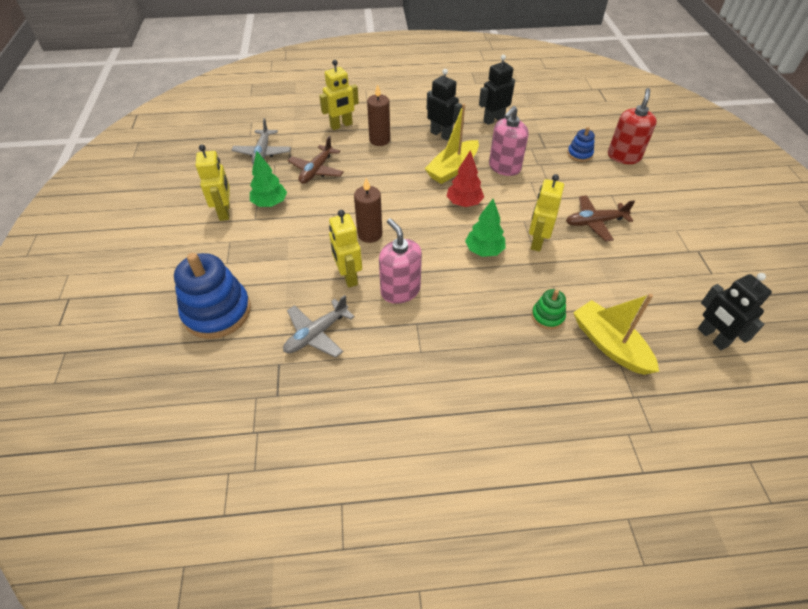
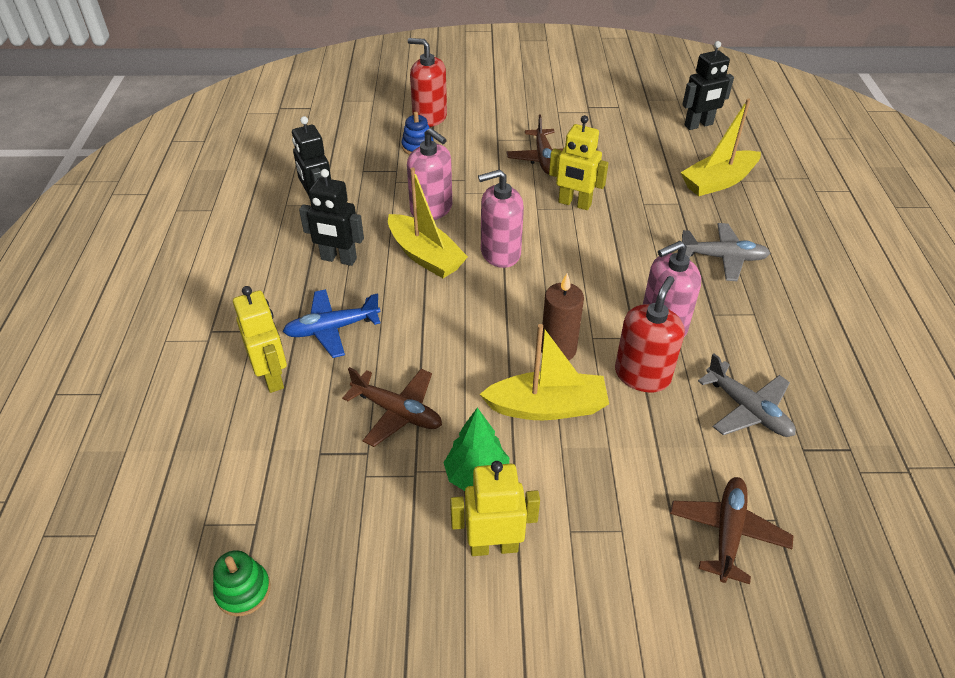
camera: 85 degrees left, 5 degrees down
blue stacking toy [174,253,251,339] -> brown plane [670,477,794,584]
grey plane [231,118,291,164] -> grey plane moved to [682,223,770,281]
yellow robot [329,210,362,288] -> red soap dispenser [615,276,685,392]
brown candle [367,84,390,146] -> blue plane [283,289,380,358]
black robot [427,69,462,140] -> black robot turned 120 degrees counterclockwise [299,169,364,266]
red tree [447,150,484,207] -> pink soap dispenser [478,169,524,268]
green tree [465,199,506,257] -> none
green stacking toy [531,289,566,330] -> green stacking toy moved to [213,550,271,616]
none -> yellow boat [480,324,609,420]

